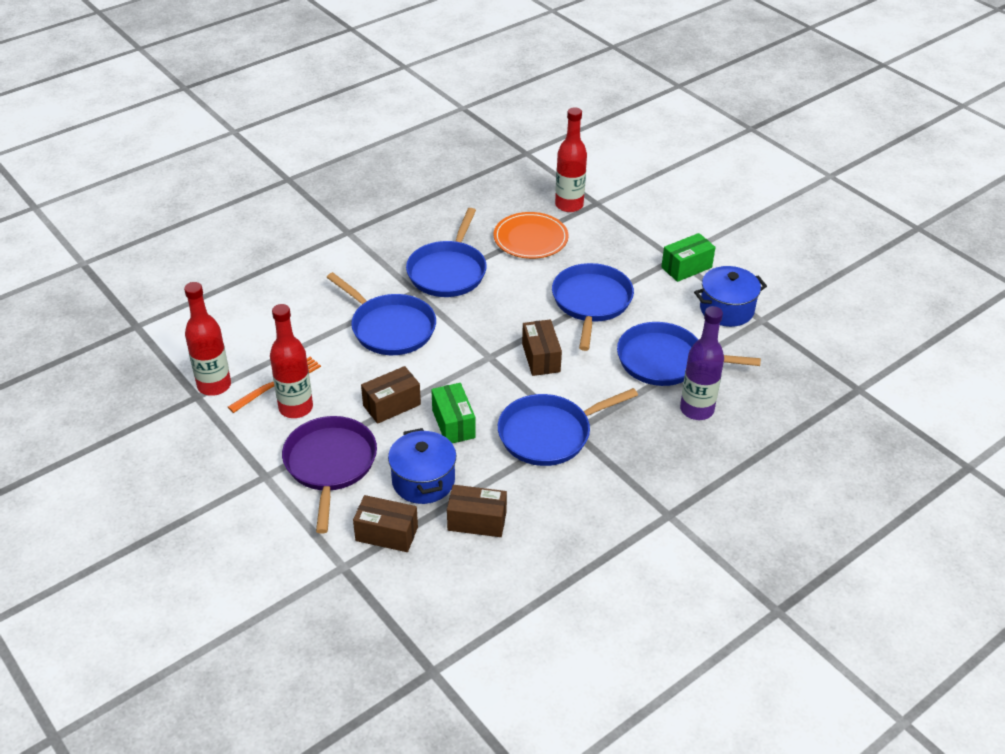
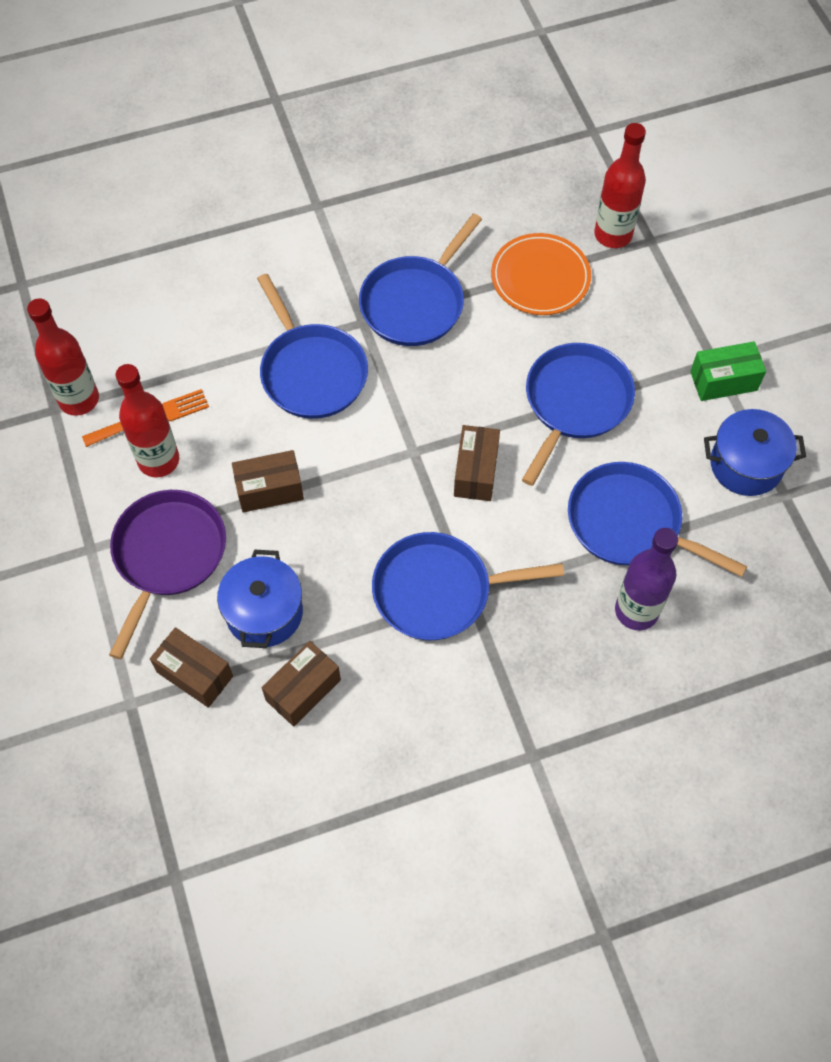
camera: 20 degrees right, 20 degrees up
green box [431,383,476,443] -> none
brown box [447,485,507,537] -> brown box turned 75 degrees counterclockwise [262,641,341,727]

